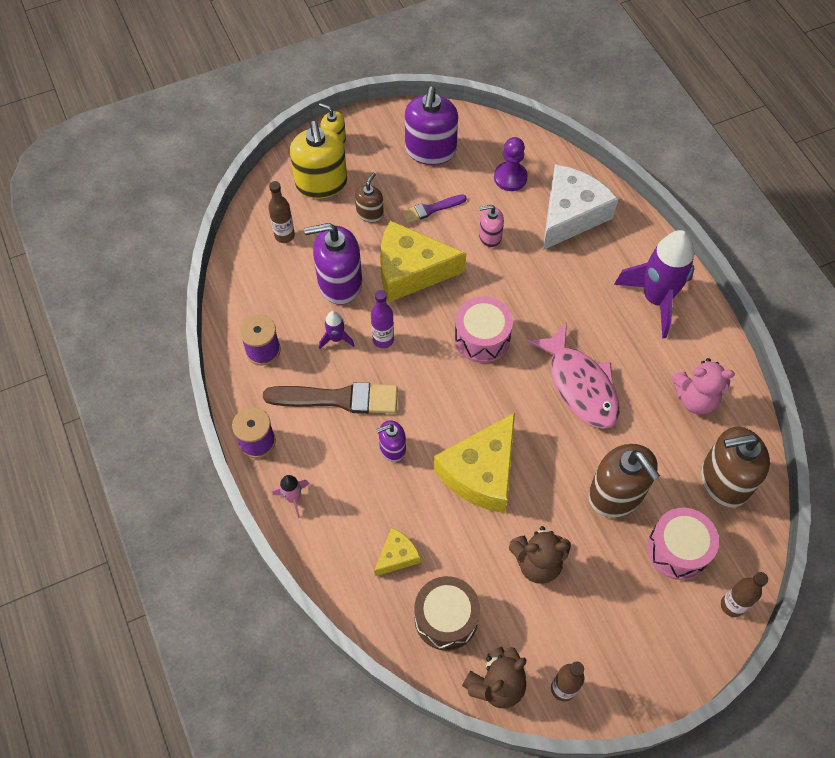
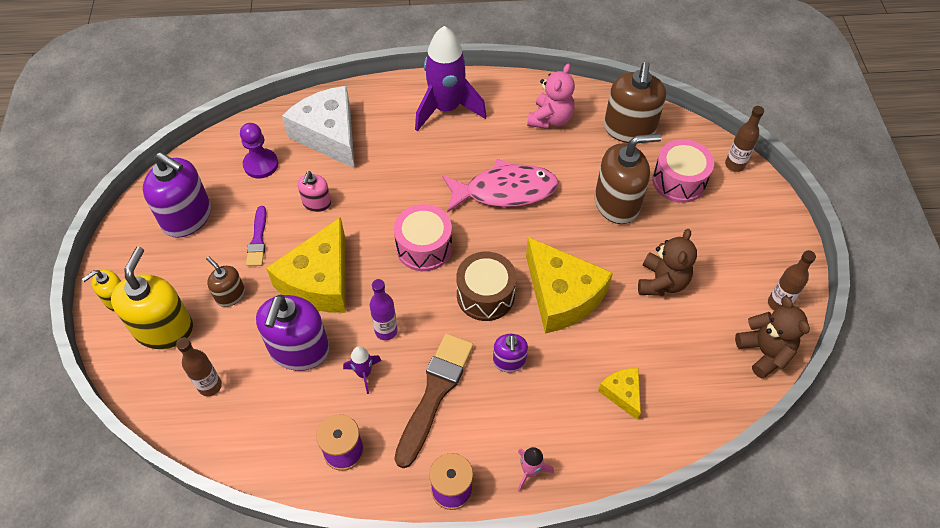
camera: 70 degrees left, 5 degrees down
yellow soap dispenser [290,121,347,199] -> yellow soap dispenser turned 90 degrees counterclockwise [111,247,193,350]
brown drum [414,576,480,651] -> brown drum moved to [456,252,517,321]

